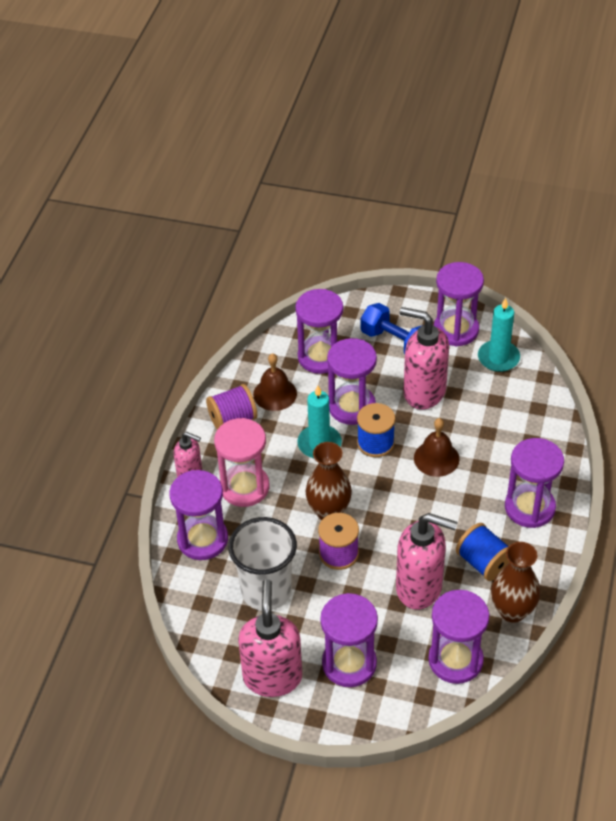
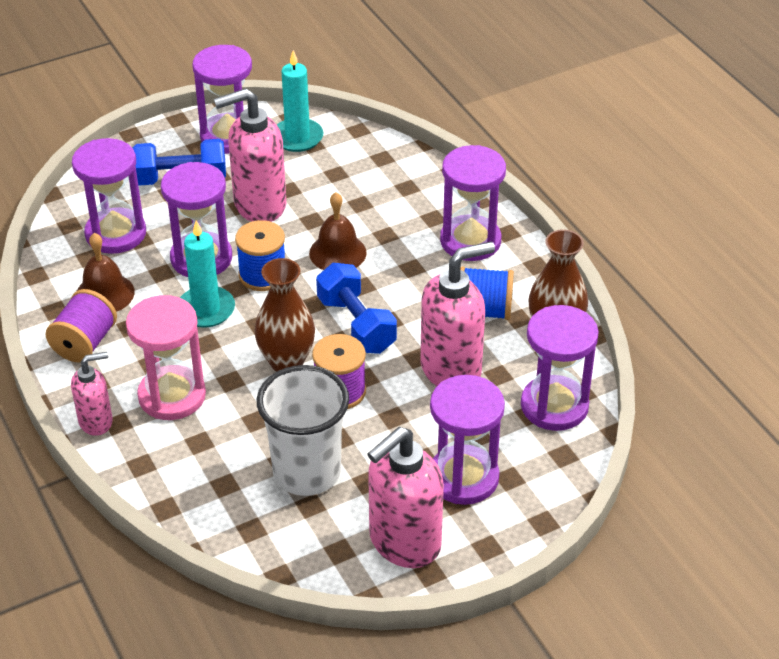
camera: 45 degrees left, 5 degrees down
purple hourglass [170,470,228,560] -> none
pink soap dispenser [238,579,302,697] -> pink soap dispenser turned 90 degrees counterclockwise [368,427,444,568]
none -> blue dumbbell [316,263,397,354]

